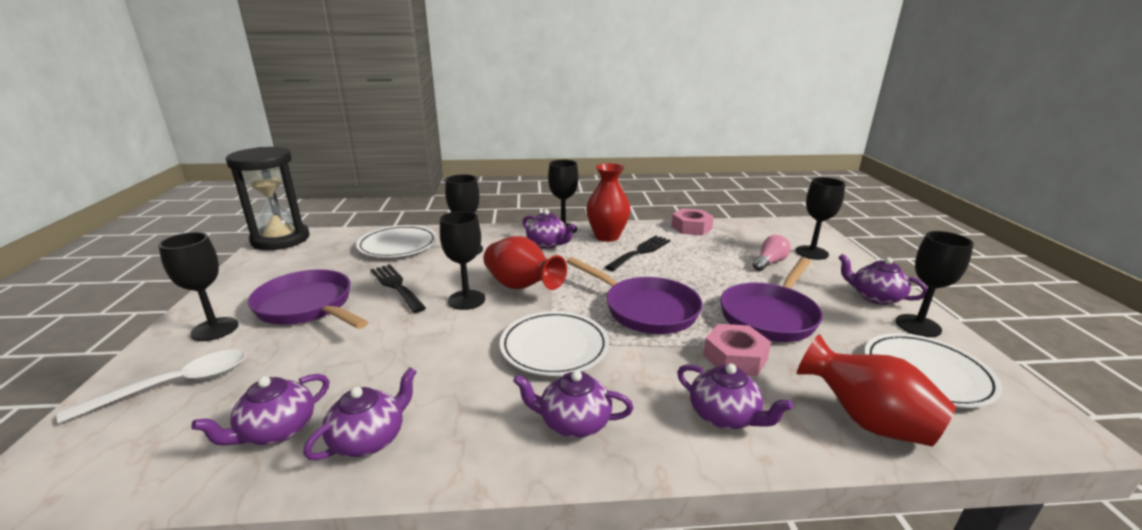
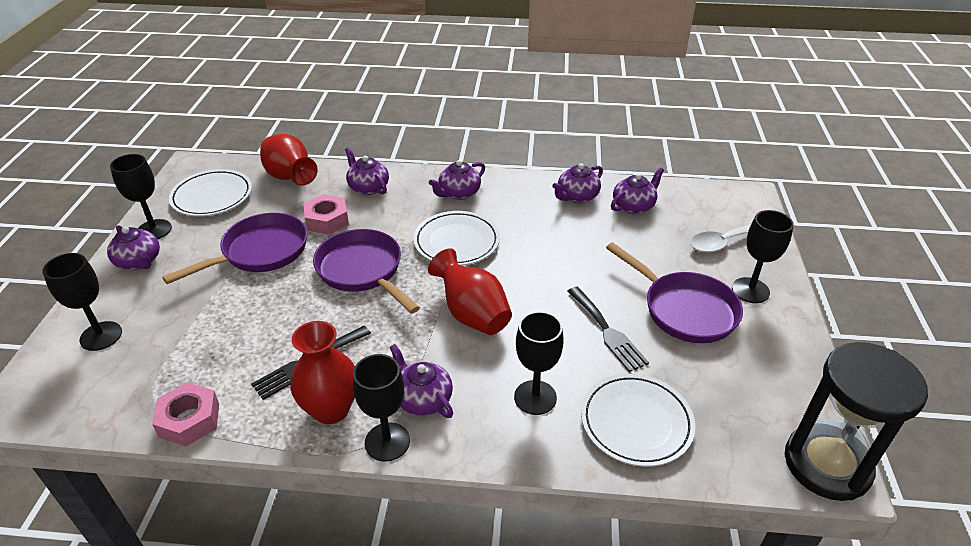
camera: 170 degrees left, 15 degrees up
black goblet [440,211,485,310] -> none
purple teapot [513,370,633,438] -> purple teapot turned 120 degrees clockwise [429,160,485,200]
pink light bulb [753,235,791,271] -> none

